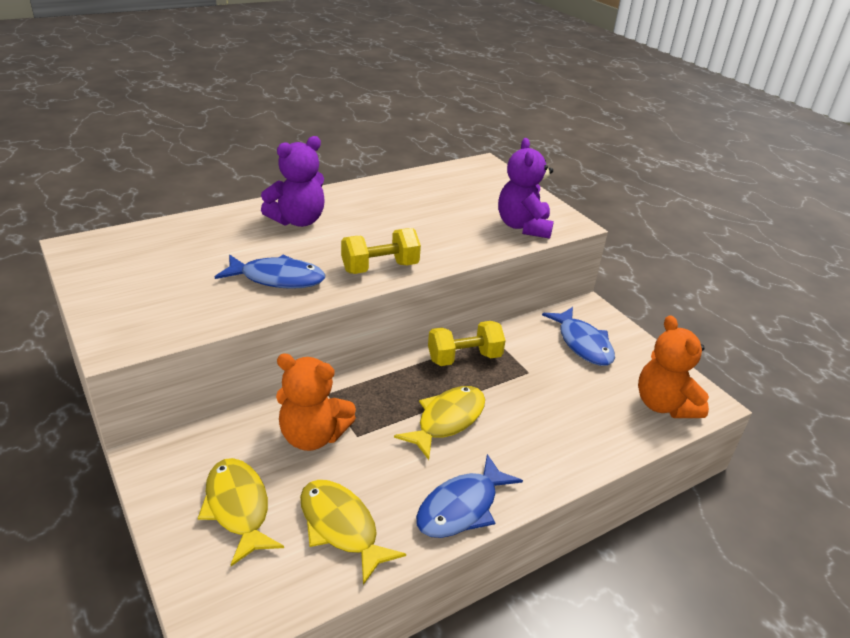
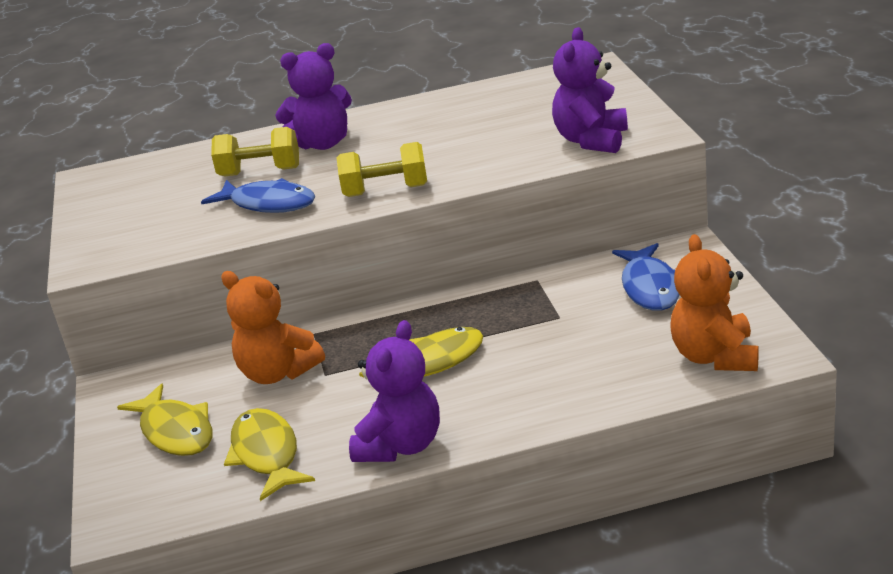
camera: 25 degrees right, 5 degrees down
yellow fish [198,458,284,566] -> yellow fish turned 150 degrees clockwise [117,384,213,456]
blue fish [416,454,523,538] -> purple teddy bear [349,320,440,462]
yellow dumbbell [428,321,506,366] -> yellow dumbbell moved to [211,127,299,176]

